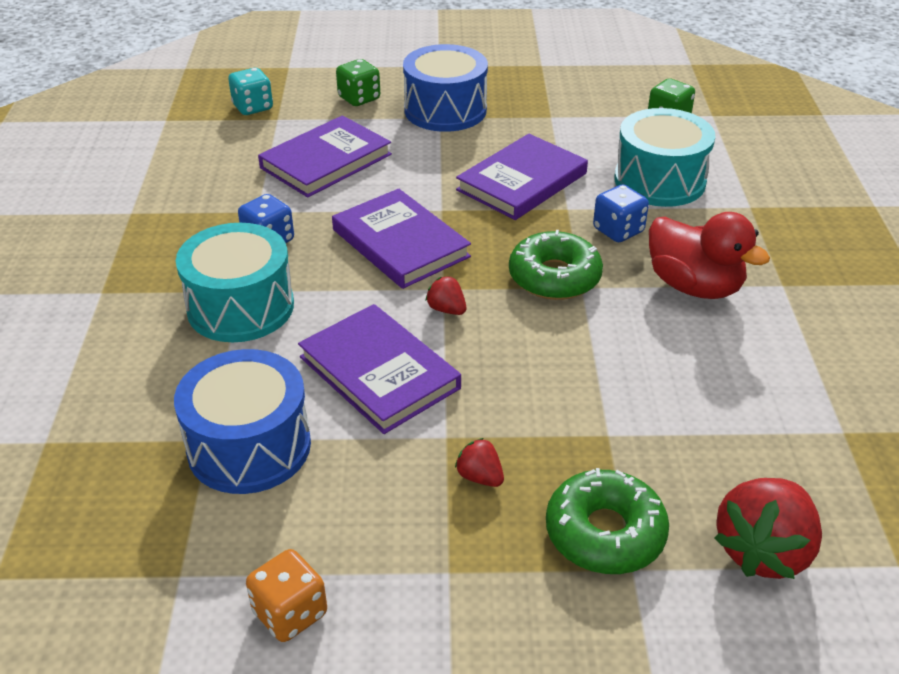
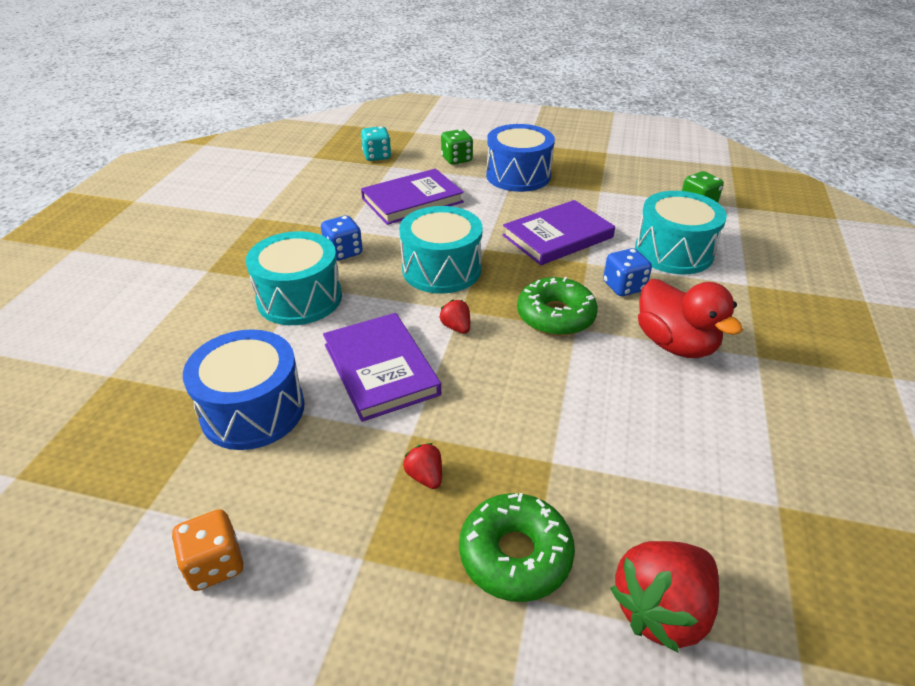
camera: 15 degrees right, 0 degrees up
purple book [332,189,471,289] -> turquoise drum [399,206,483,294]

